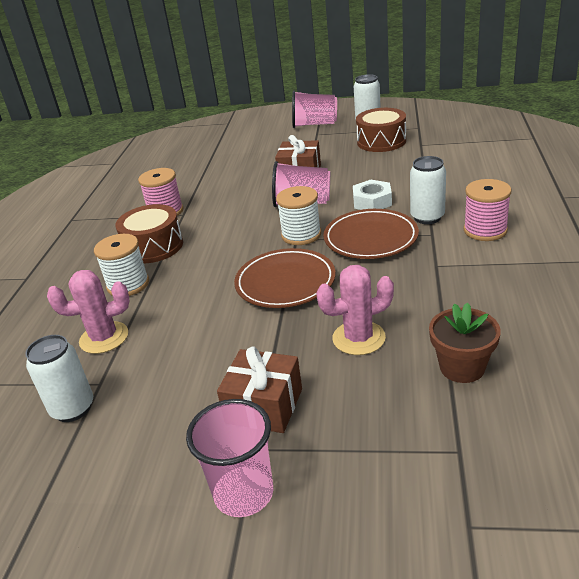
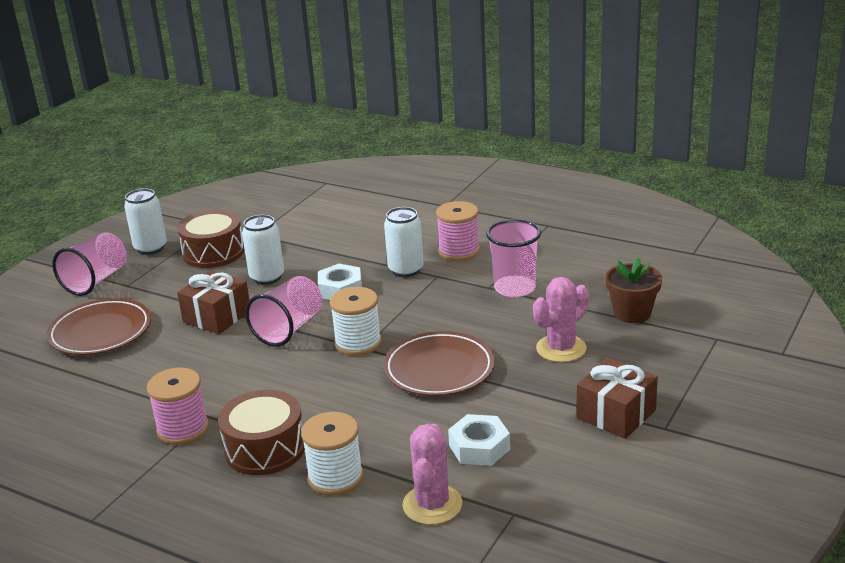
camera: 70 degrees left, 5 degrees down
white can [25,335,93,422] -> white can moved to [242,215,284,285]
pink cup [186,399,273,517] -> pink cup moved to [486,219,541,298]
pink cactus [316,265,394,355] -> pink cactus turned 45 degrees clockwise [533,277,589,362]
brown plate [324,209,419,259] -> brown plate moved to [46,298,151,355]
none -> white nut [448,414,510,466]

